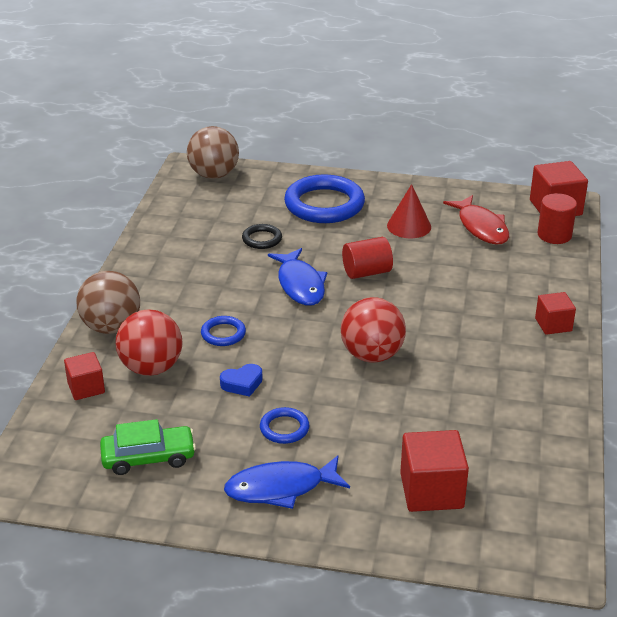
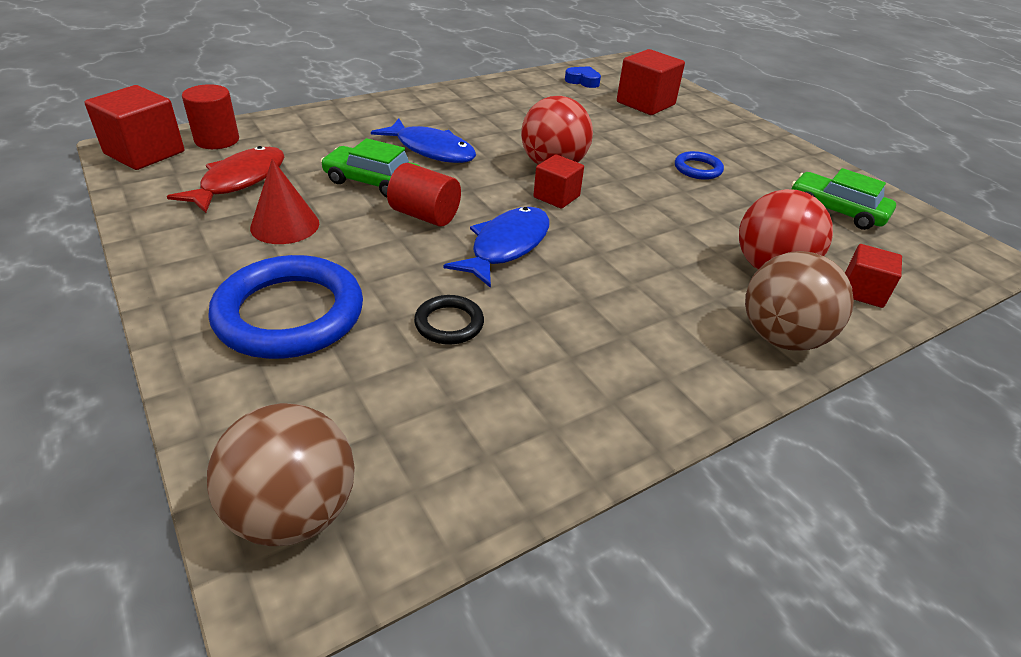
camera: 135 degrees left, 5 degrees up
blue ring [201,316,246,346] -> none
blue heart [220,364,263,397] -> blue heart moved to [565,66,601,88]
blue fish [224,455,350,509] -> blue fish moved to [371,119,476,163]
red cube [535,292,576,335] -> red cube moved to [533,154,584,209]
none -> green car [321,138,419,197]

